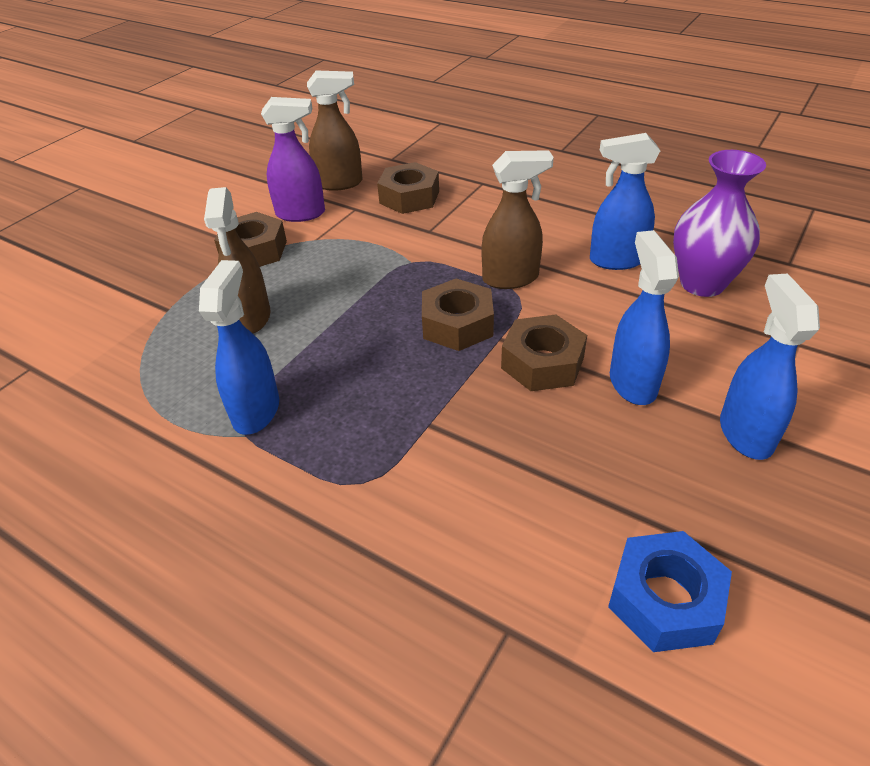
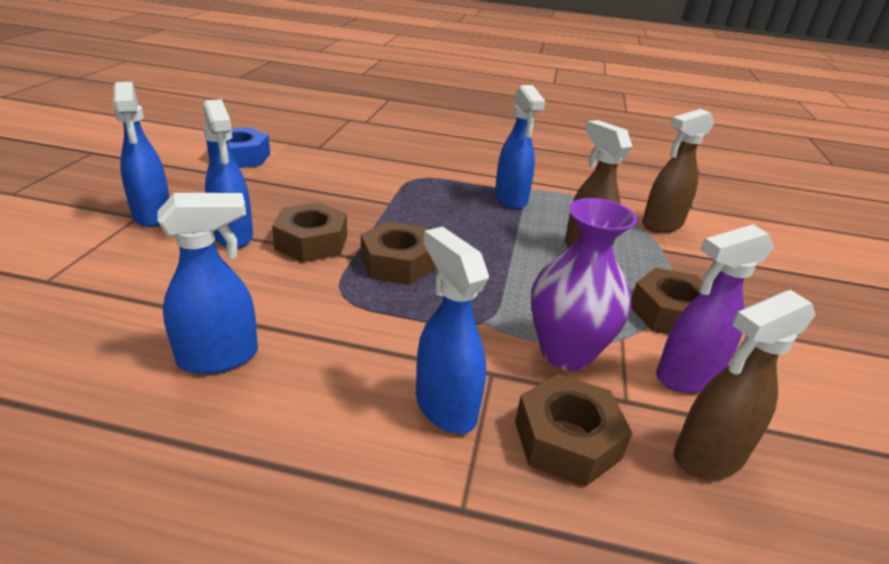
camera: 155 degrees right, 10 degrees down
brown spray bottle [482,150,554,289] -> brown spray bottle moved to [642,109,714,232]
purple vase [673,150,766,297] -> purple vase moved to [531,198,637,371]
none -> blue spray bottle [416,227,489,434]

